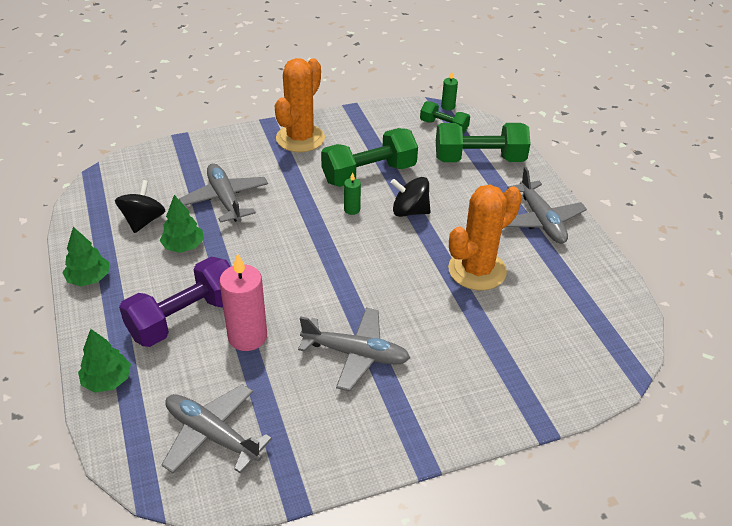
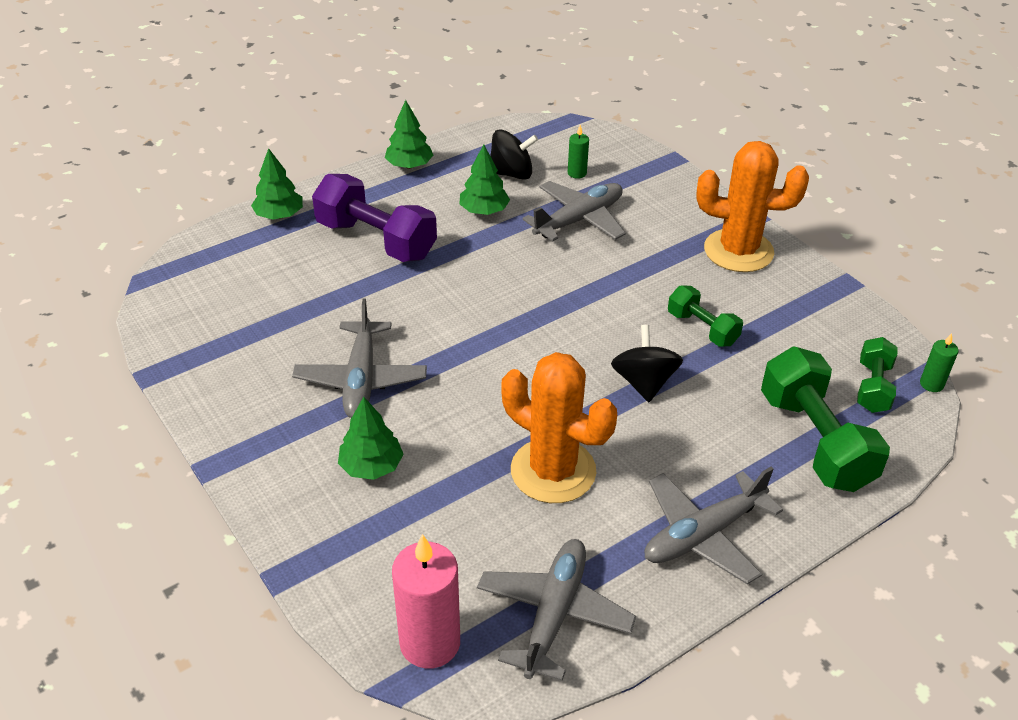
camera: 75 degrees right, 0 degrees up
grey plane [162,384,272,474] -> grey plane moved to [477,539,636,681]
pink candle [219,253,267,351] -> pink candle moved to [392,534,460,669]
green dumbbell [321,128,418,187] -> green dumbbell [668,285,743,347], size x0.56
green candle [344,172,361,215] -> green candle moved to [568,125,589,179]
none -> green tree [338,397,404,480]

